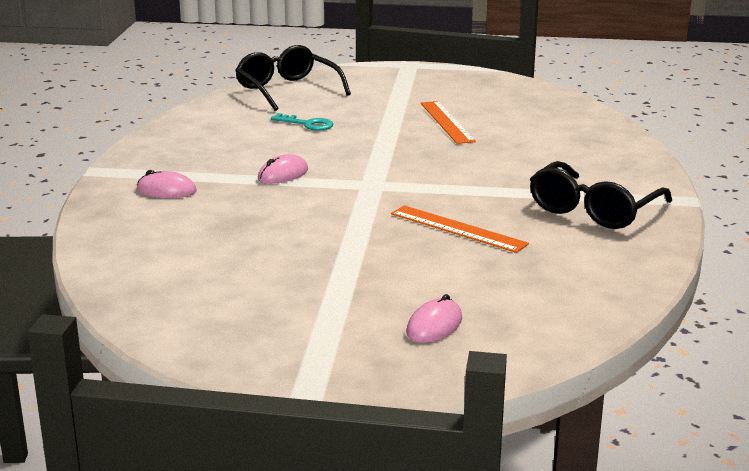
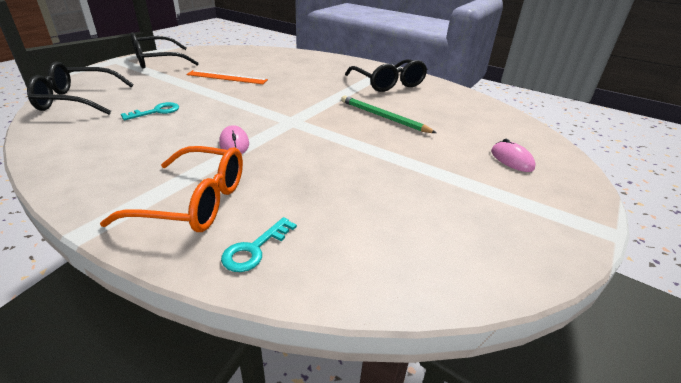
camera: 65 degrees left, 10 degrees up
pink mouse [137,170,197,198] -> orange glasses [100,146,243,232]
orange ruler [391,205,529,253] -> green pencil [341,95,436,133]
none -> black glasses [131,32,199,69]
none -> turquoise key [221,217,297,272]

